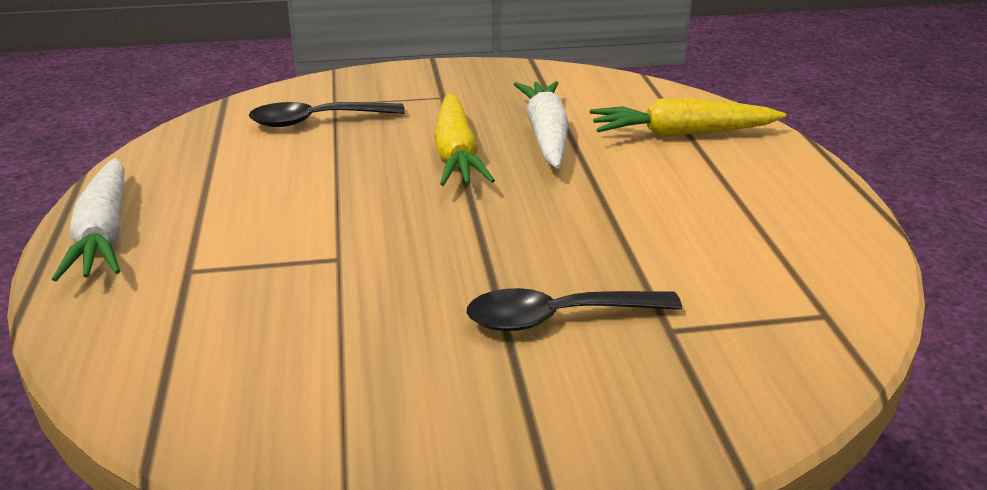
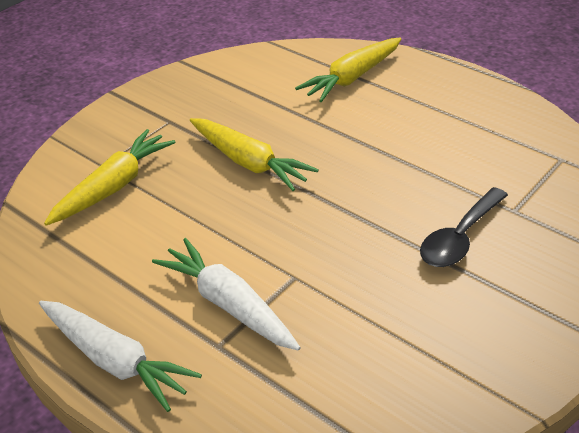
camera: 40 degrees left, 10 degrees up
black spoon [249,102,405,127] -> yellow carrot [44,129,176,226]
white carrot [514,81,568,168] -> white carrot moved to [152,238,301,350]

